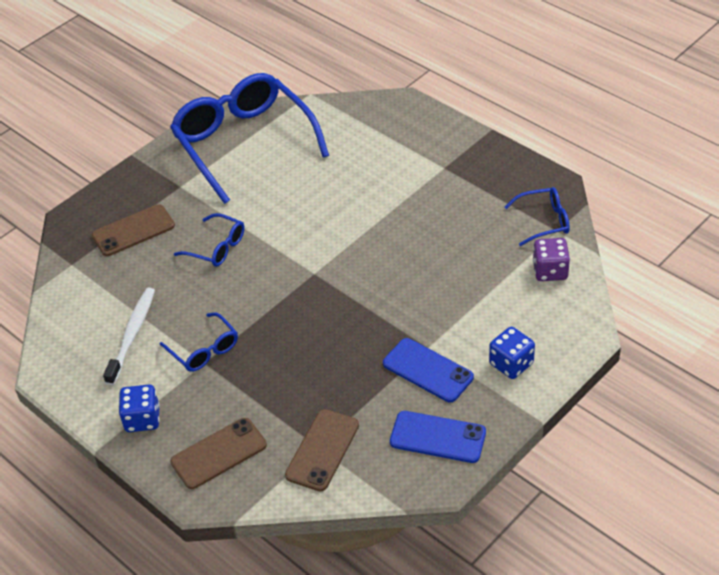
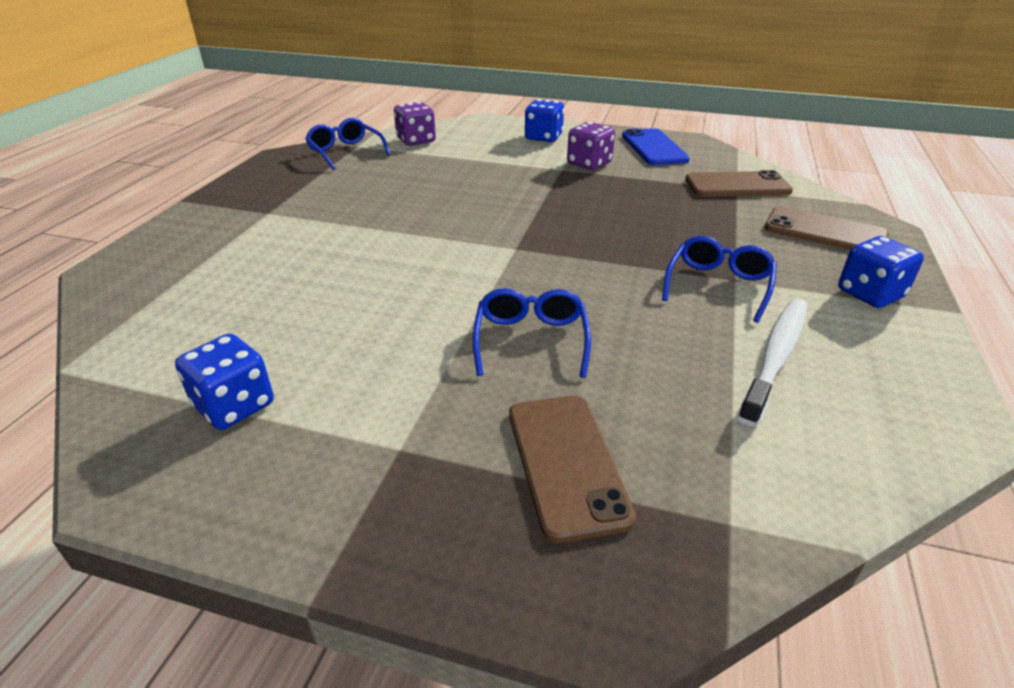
camera: 120 degrees left, 10 degrees down
brown phone [92,204,175,256] -> brown phone turned 45 degrees clockwise [509,396,636,543]
white toothbrush [103,288,155,385] -> white toothbrush turned 135 degrees clockwise [738,298,807,426]
blue glasses [170,73,329,204] -> blue dice [175,334,274,430]
blue phone [383,338,474,402] -> purple dice [567,122,615,170]

